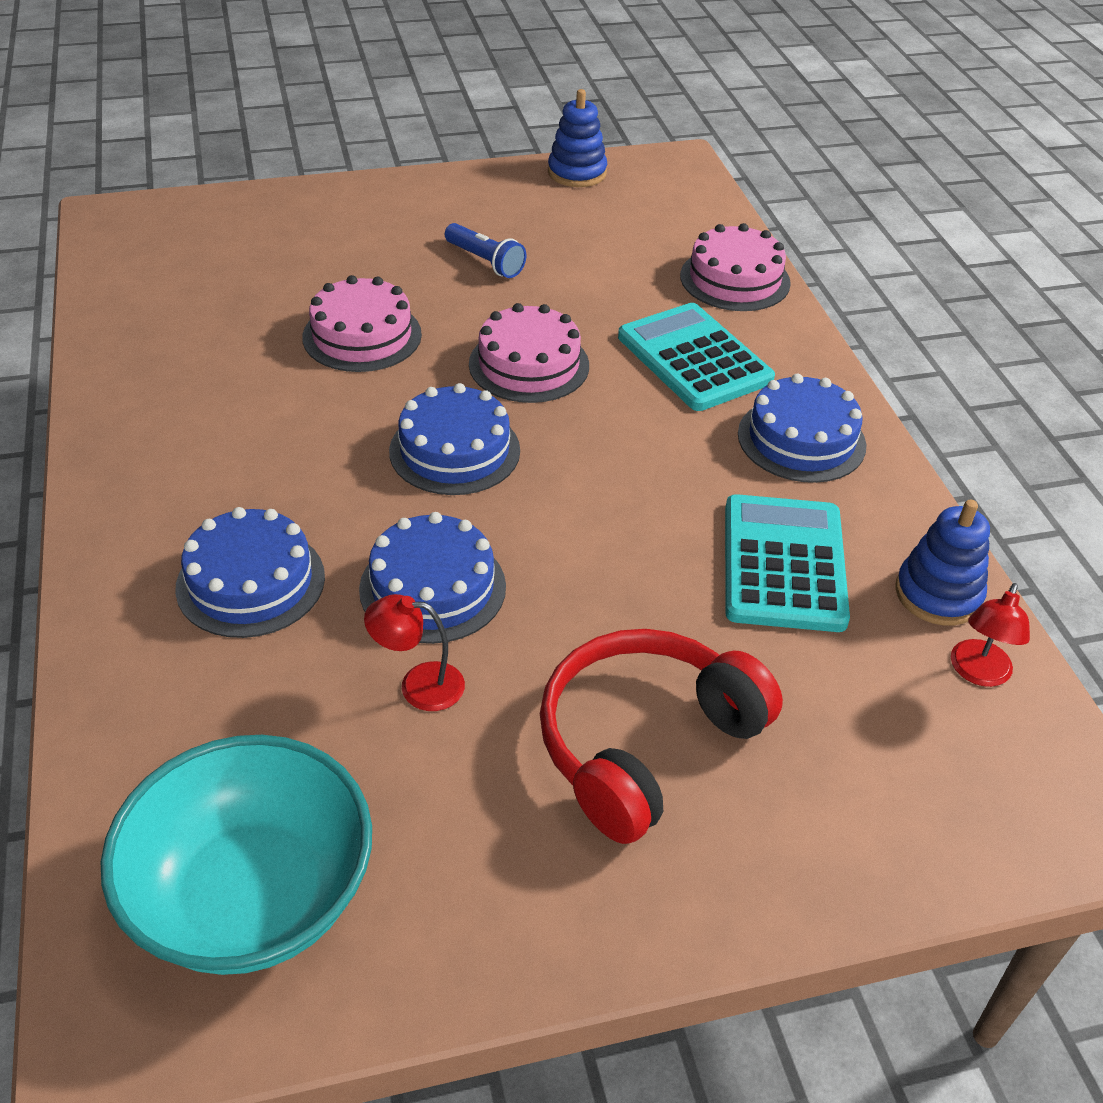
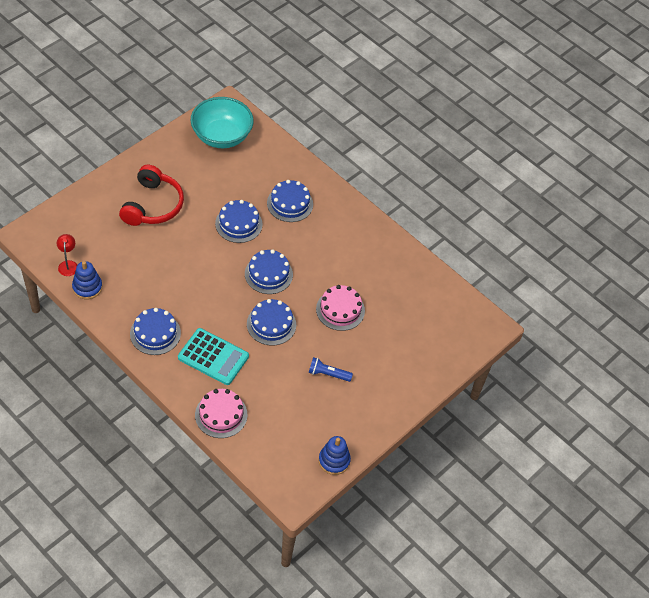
camera: 145 degrees right, 10 degrees up
red lamp [364,594,465,711] -> none
pink cake [469,303,589,403] -> blue cake [247,299,296,346]
turquoise calculator [725,494,850,632] -> none

